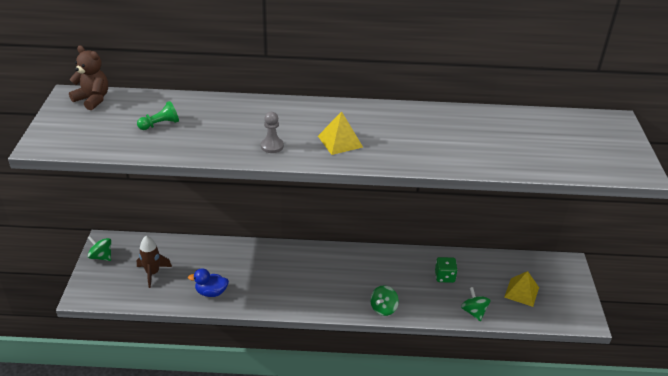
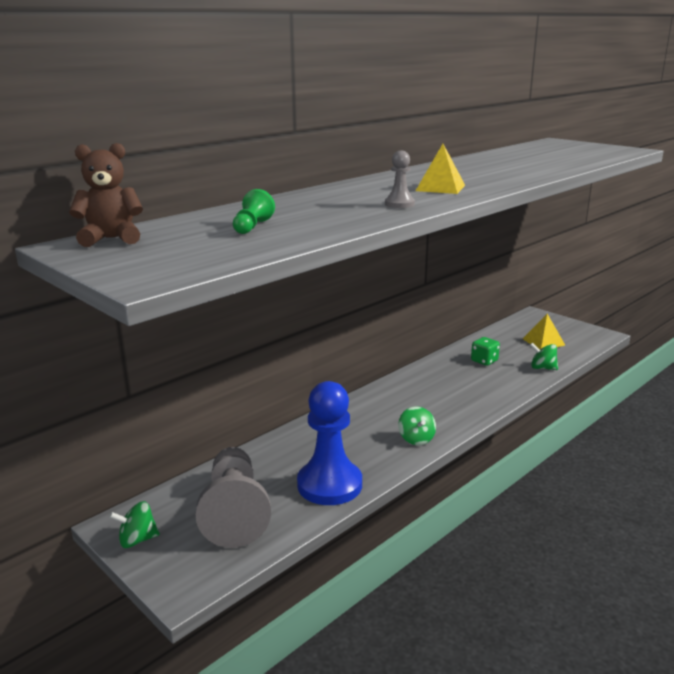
camera: 45 degrees left, 15 degrees down
brown rocket [137,236,172,288] -> grey pawn [196,447,271,548]
blue duck [188,268,229,297] -> blue pawn [297,381,362,505]
green spinning top [370,285,399,316] -> green spinning top moved to [398,406,436,445]

